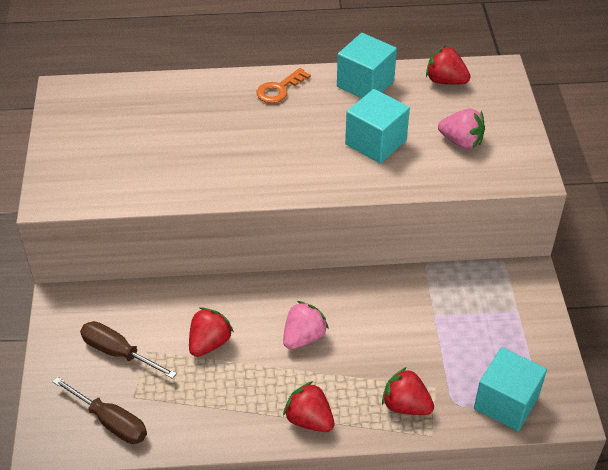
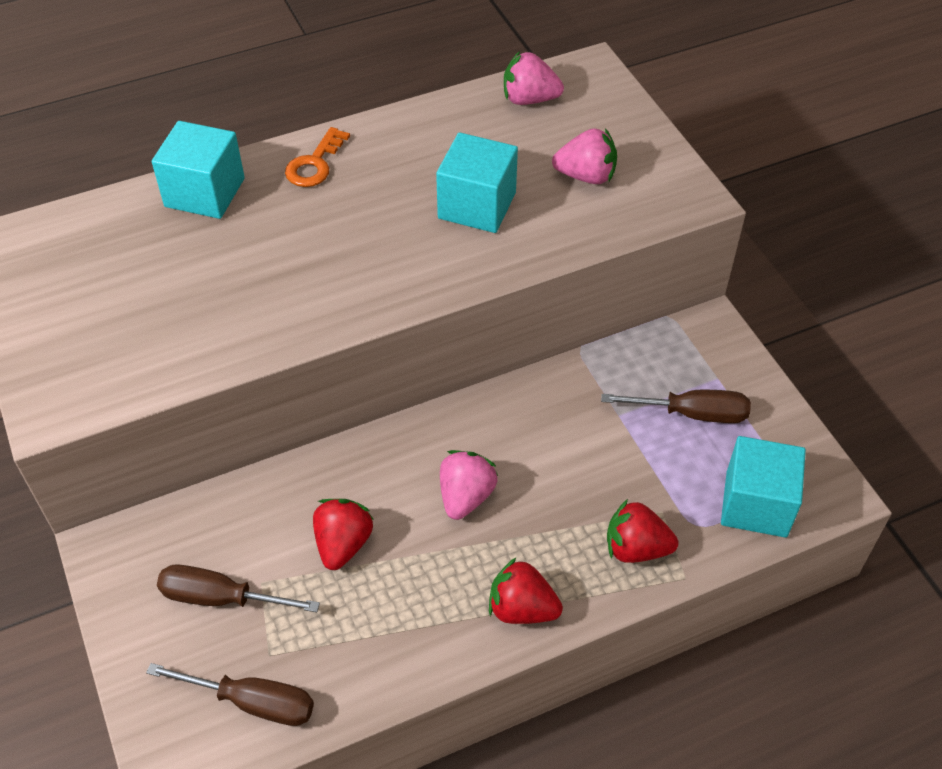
camera: 20 degrees left, 5 degrees up
turquoise cube [337,33,397,98] -> turquoise cube moved to [152,121,245,219]
red strawberry [426,46,471,85] -> pink strawberry [504,51,564,105]
none -> brown screwdriver [601,390,751,423]

